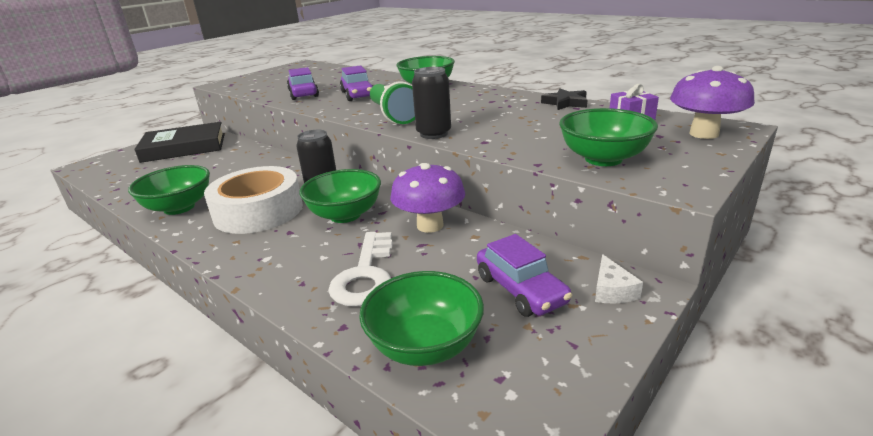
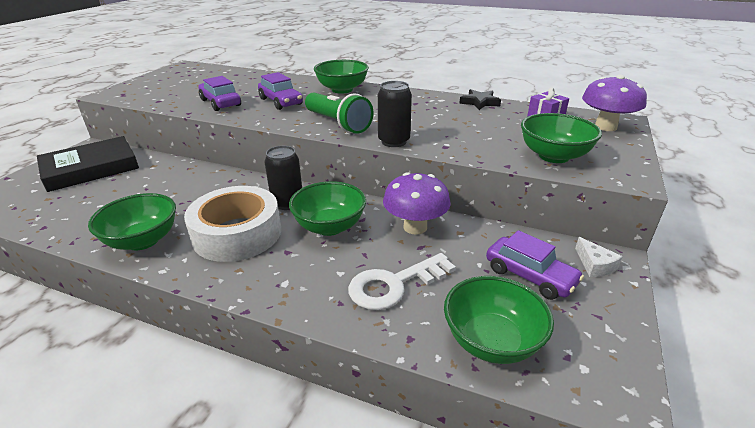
camera: 20 degrees left, 5 degrees up
white key [328,232,393,307] -> white key turned 75 degrees clockwise [348,253,456,310]

